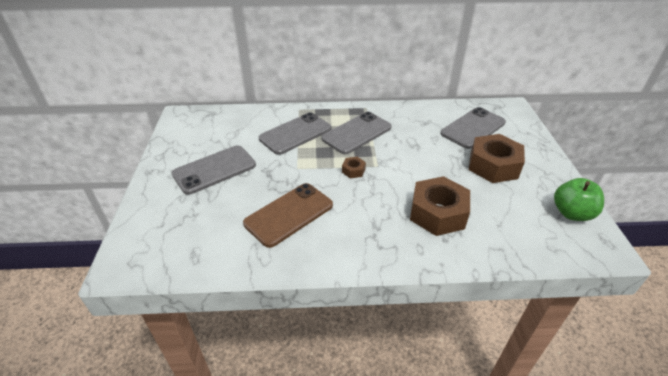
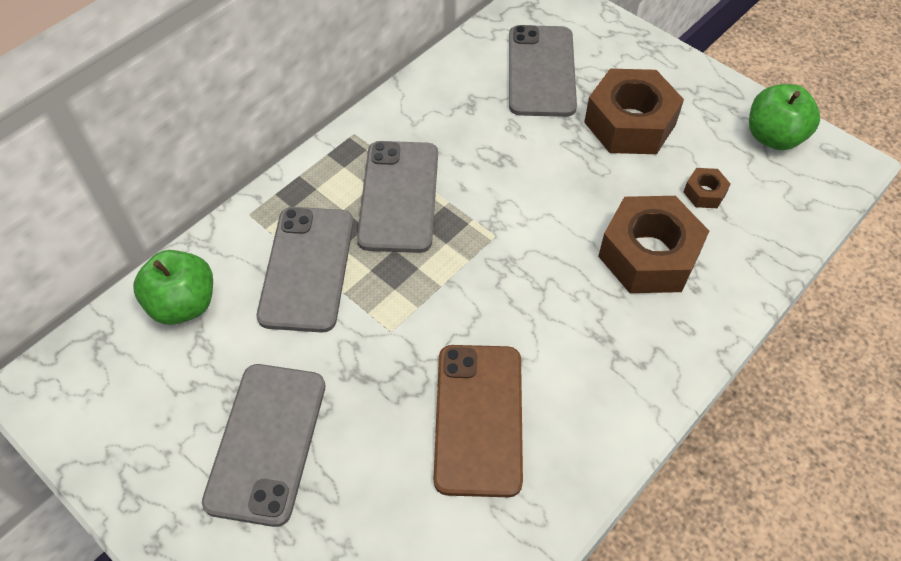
camera: 45 degrees left, 15 degrees up
brown nut [342,157,366,178] -> brown nut moved to [684,168,731,208]
none -> green apple [133,250,213,325]

